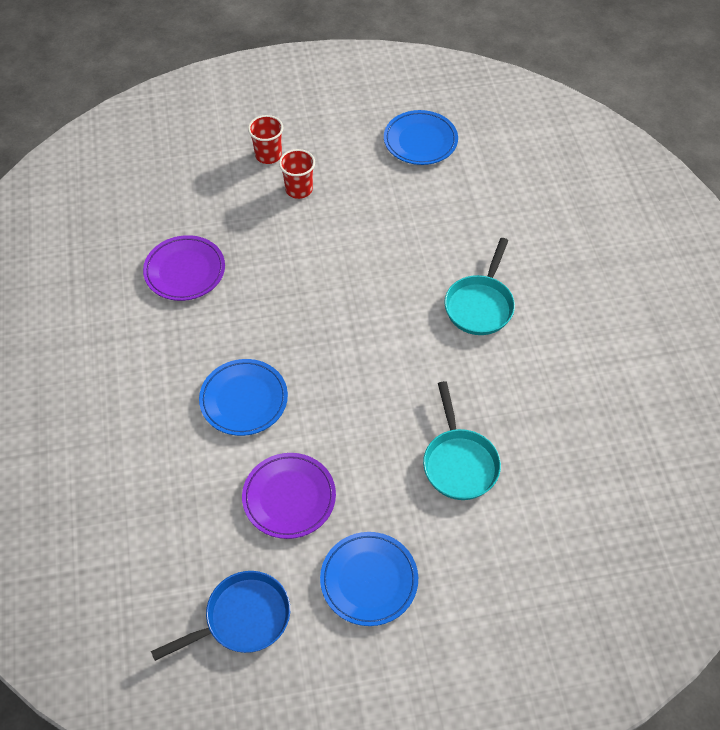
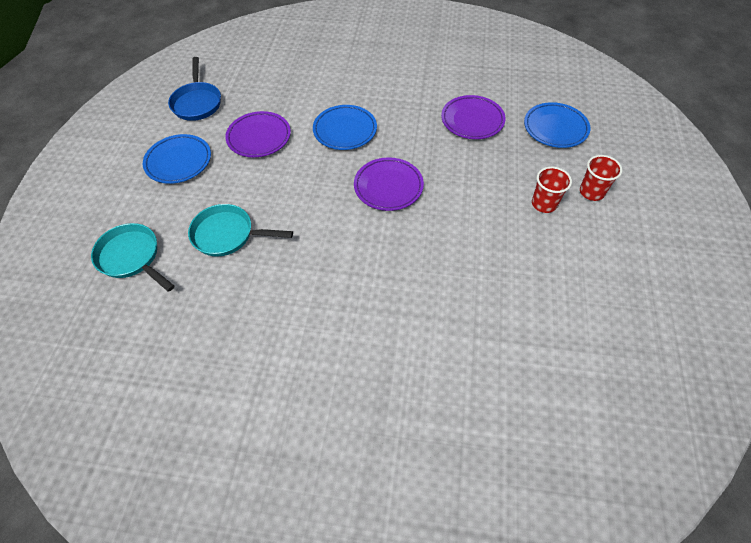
camera: 110 degrees right, 0 degrees up
blue plate [384,110,458,165] -> blue plate moved to [524,102,590,148]
turquoise pan [445,238,515,335] -> turquoise pan moved to [91,223,174,292]
none -> purple plate [354,157,424,211]

